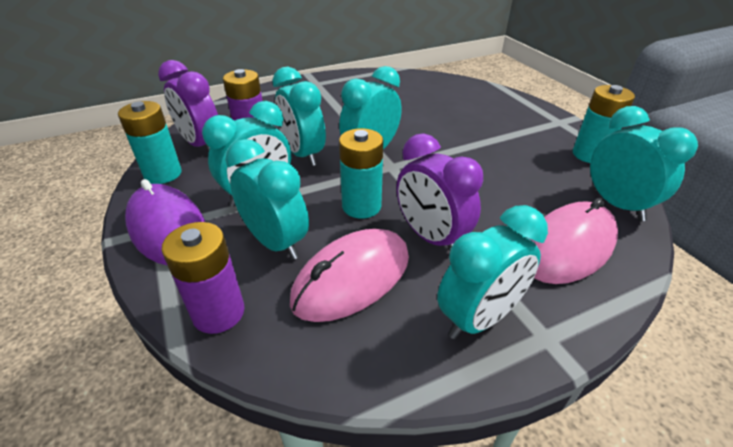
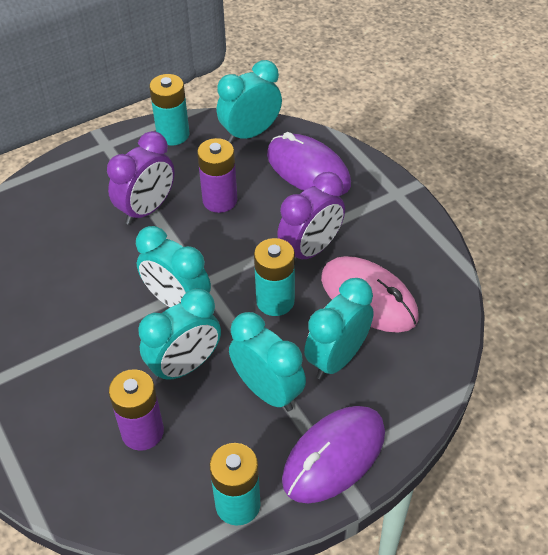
camera: 95 degrees left, 10 degrees up
purple clock [158,60,218,150] -> purple clock moved to [107,131,175,225]
purple battery [162,222,245,334] -> purple battery moved to [197,138,237,213]
turquoise clock [437,205,548,339] -> none
pink mouse [528,198,618,284] -> purple mouse [267,132,351,195]

